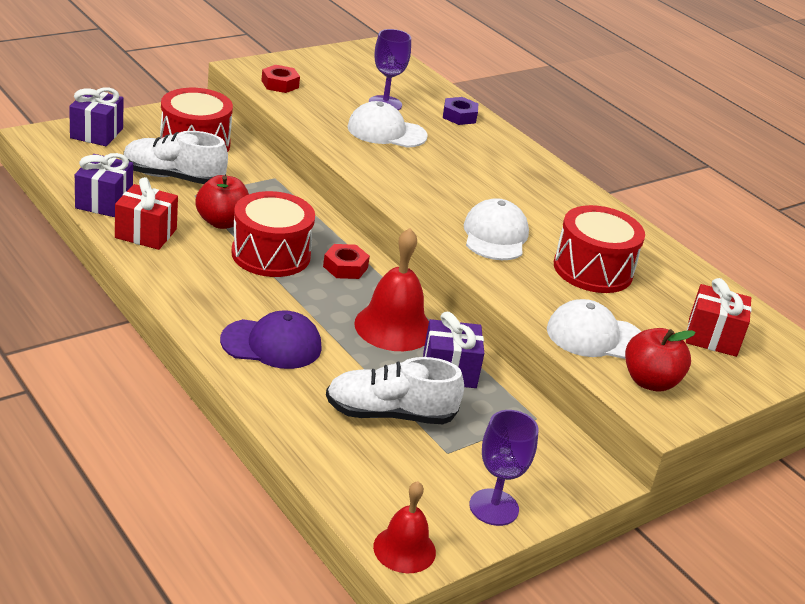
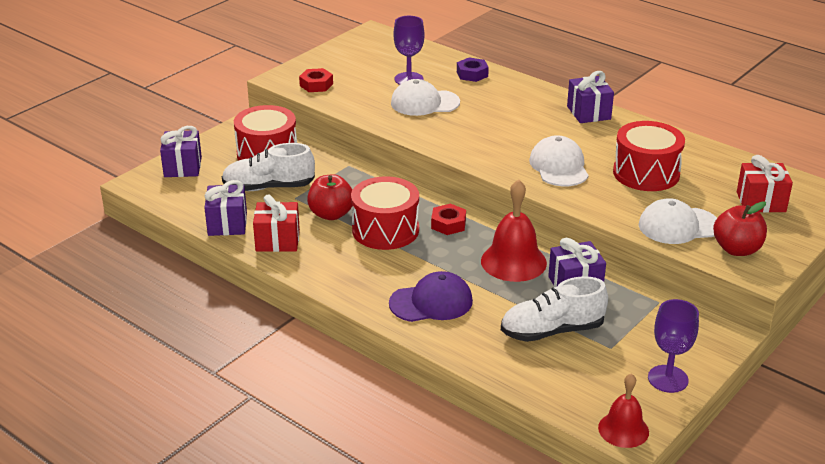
camera: 10 degrees left, 0 degrees up
none -> purple gift [567,71,614,123]

